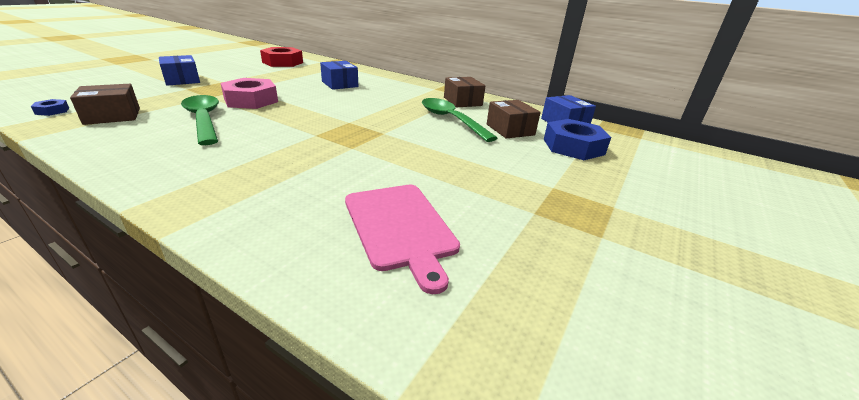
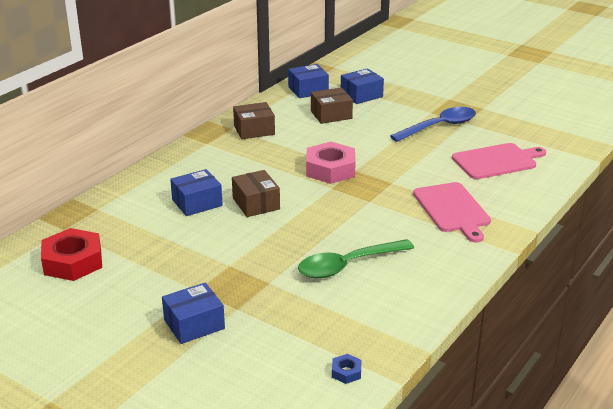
camera: 85 degrees left, 0 degrees up
brown box [70,84,140,125] -> brown box moved to [232,170,280,217]
pink nut [220,78,278,109] -> pink nut moved to [306,142,356,184]
green spoon [422,98,497,142] -> none
blue nut [544,119,611,160] -> blue box [341,68,384,104]
none -> blue spoon [390,107,476,142]
none -> pink cutting board [413,182,491,243]

